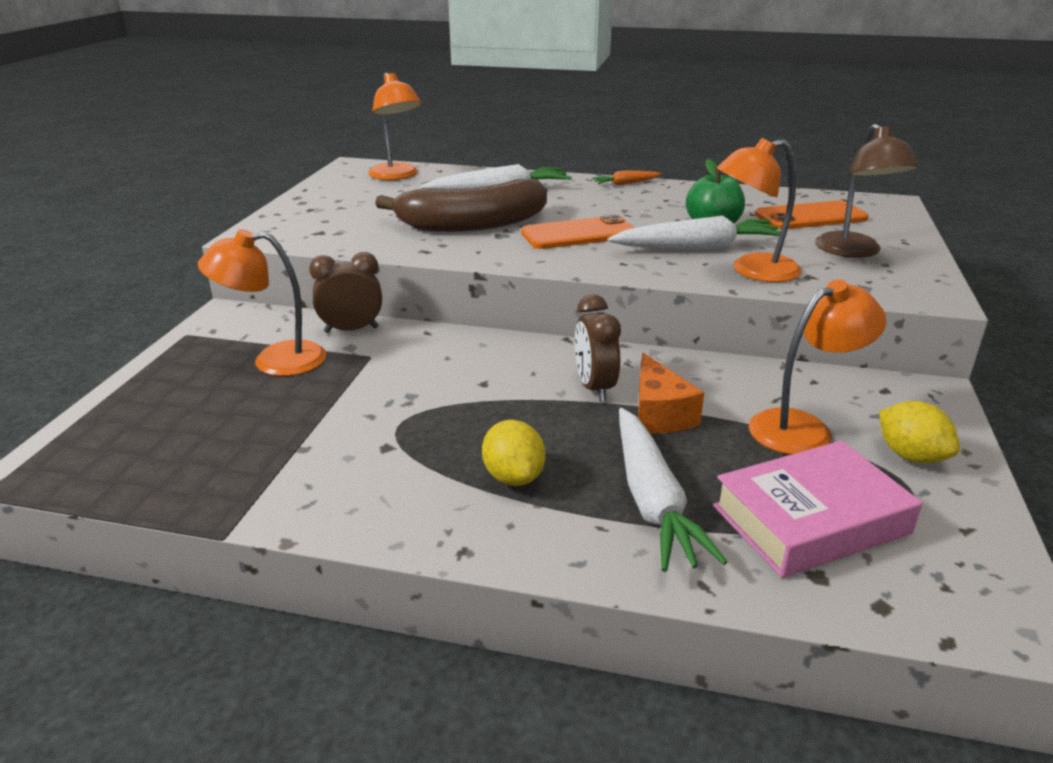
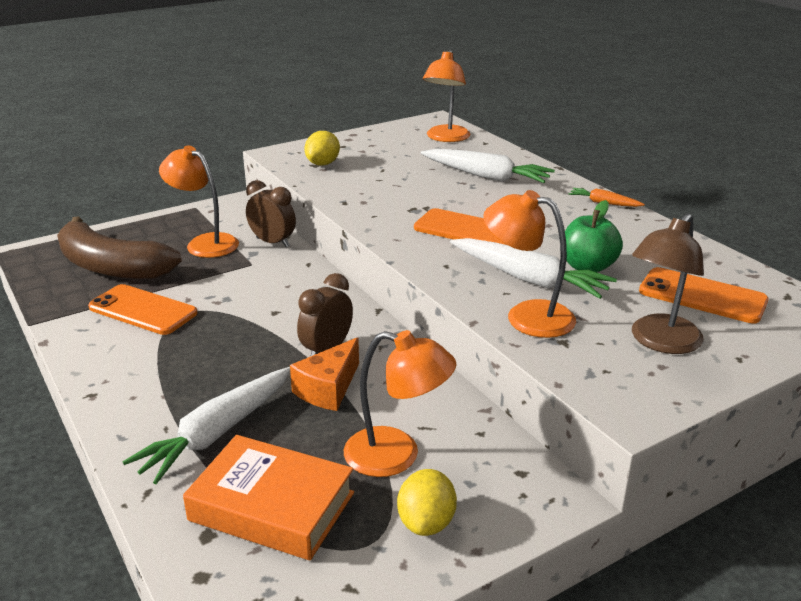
camera: 45 degrees right, 0 degrees up
brown banana [375,179,547,232] -> brown banana moved to [57,216,182,280]
yellow lemon [482,420,546,486] -> yellow lemon moved to [304,131,340,166]
pink book [713,441,922,578] -> orange book [183,435,354,560]
none -> orange phone [88,284,197,335]

